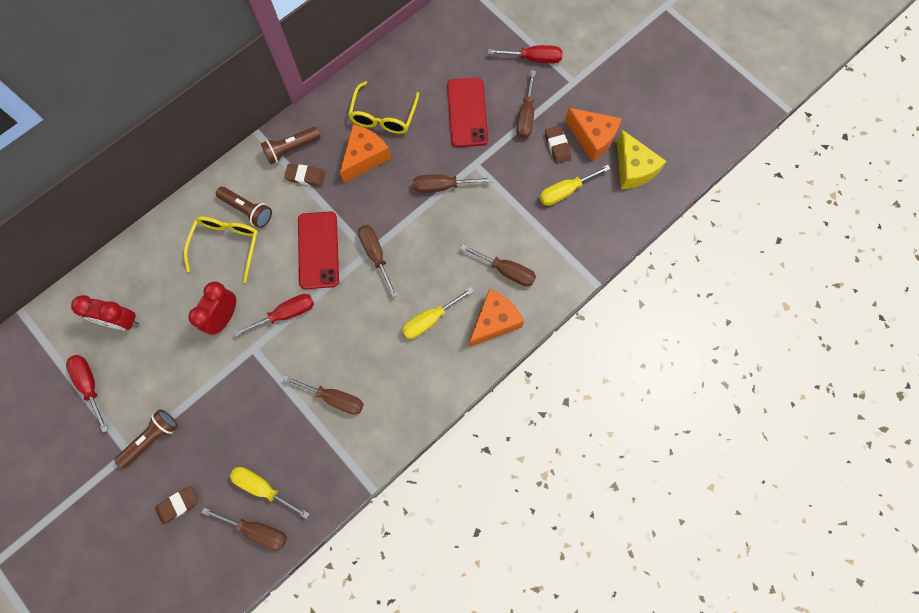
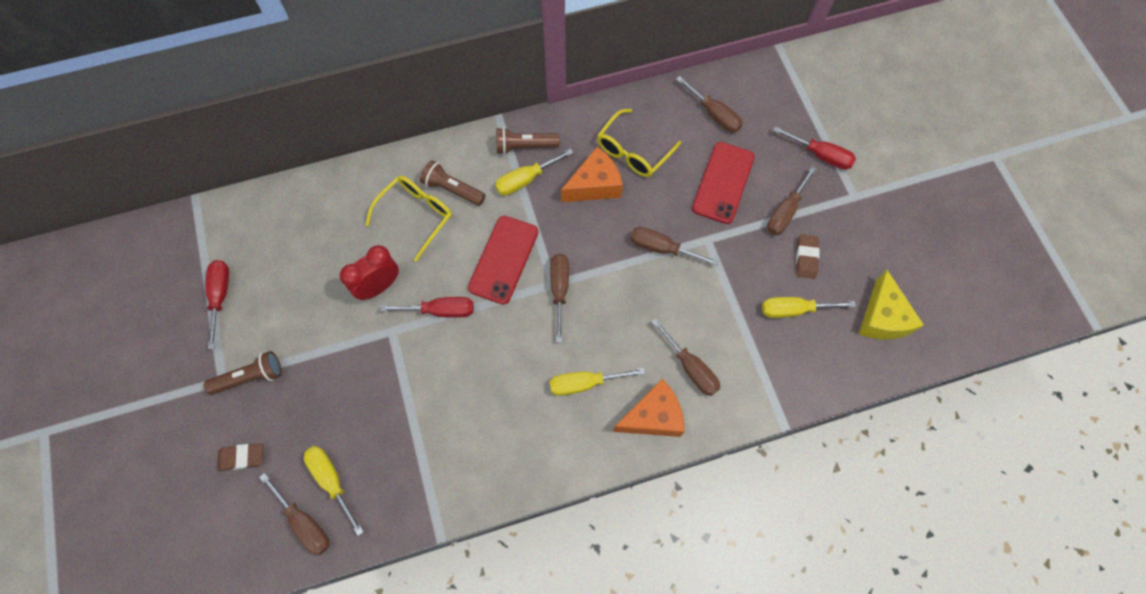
camera: 25 degrees right, 5 degrees down
red clock [71,295,139,330] -> none
brown flashlight [216,187,272,228] -> brown flashlight turned 150 degrees clockwise [420,160,485,206]
brown screwdriver [283,375,364,415] -> brown screwdriver moved to [676,76,743,132]
brown eraser [284,164,325,187] -> yellow screwdriver [495,149,574,195]
orange cheese [565,108,622,161] -> none

